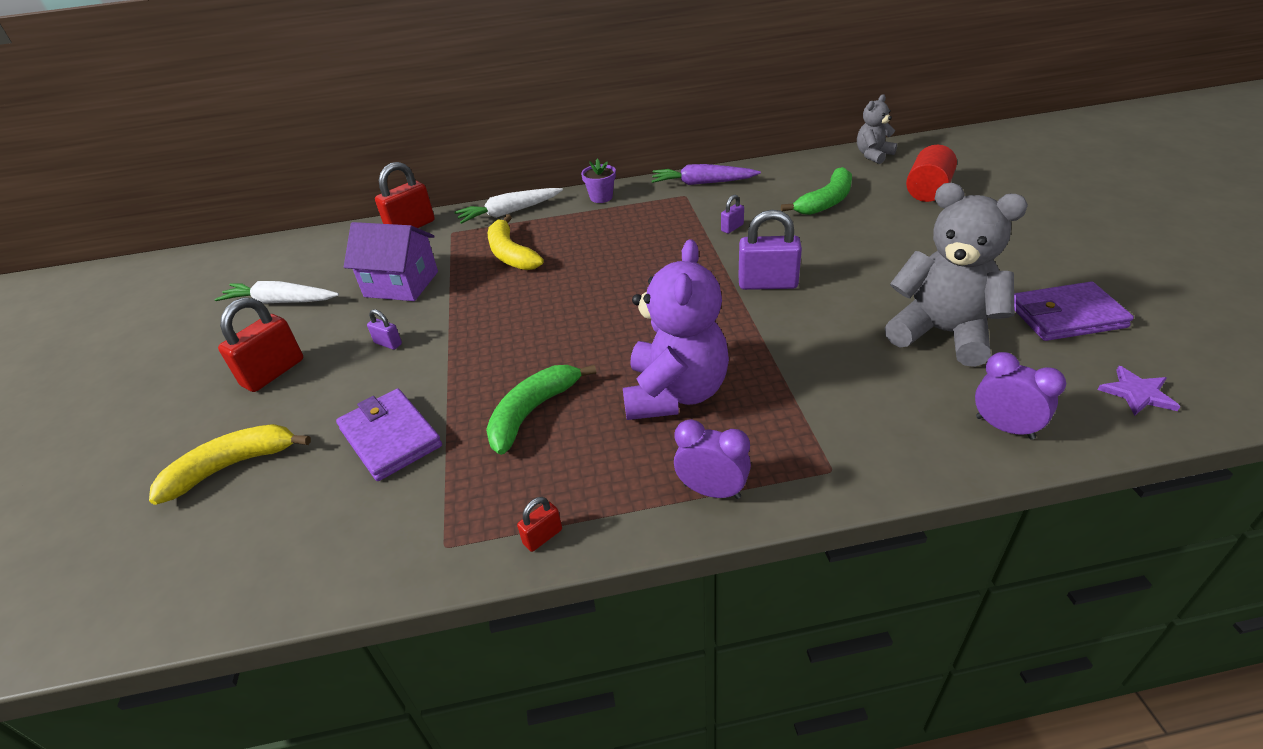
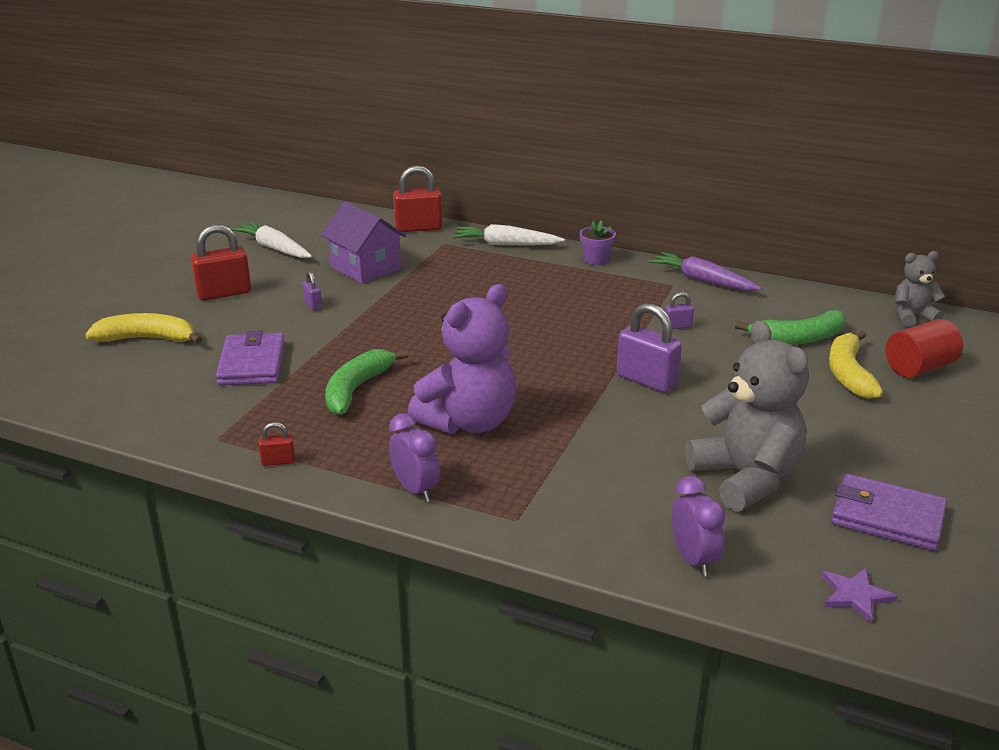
camera: 30 degrees right, 10 degrees down
green banana [486,365,596,455] -> green banana turned 45 degrees counterclockwise [325,349,409,415]
yellow banana [488,214,544,270] -> yellow banana moved to [829,331,883,399]

